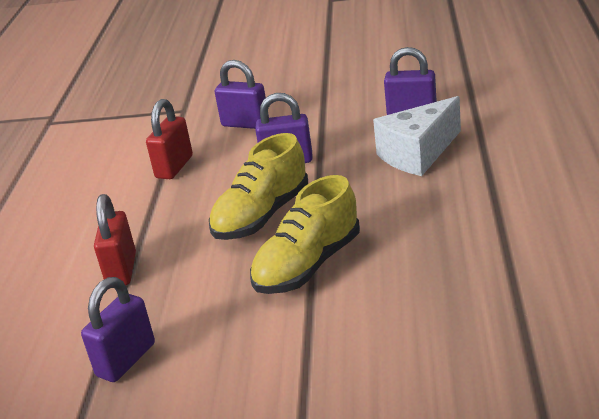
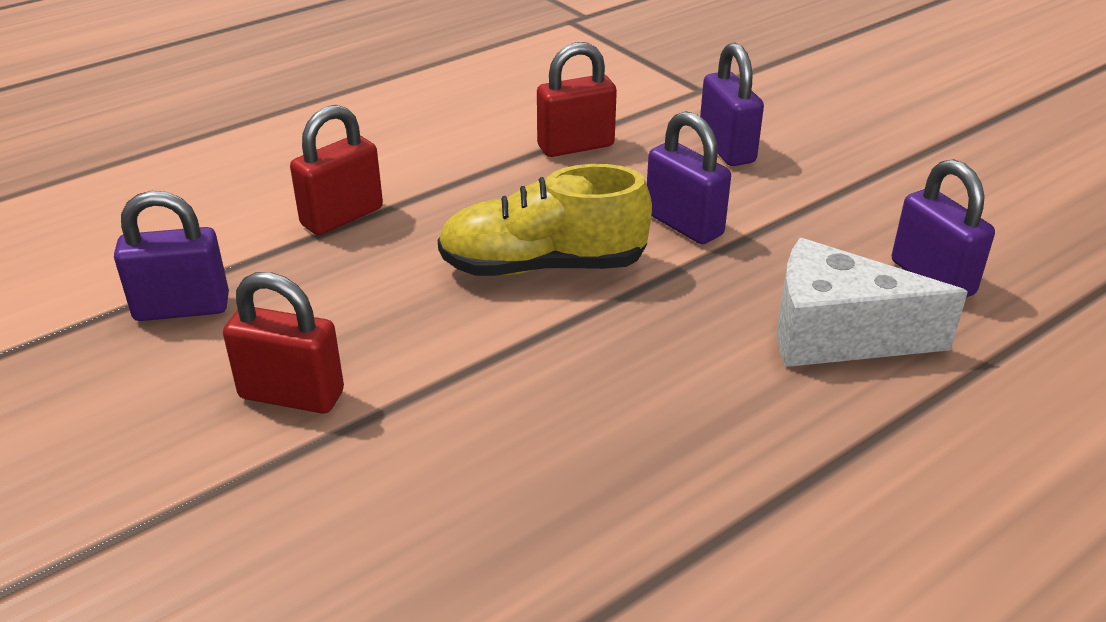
camera: 45 degrees right, 5 degrees up
yellow shoe [250,175,360,294] -> none
none -> red padlock [223,272,344,413]

